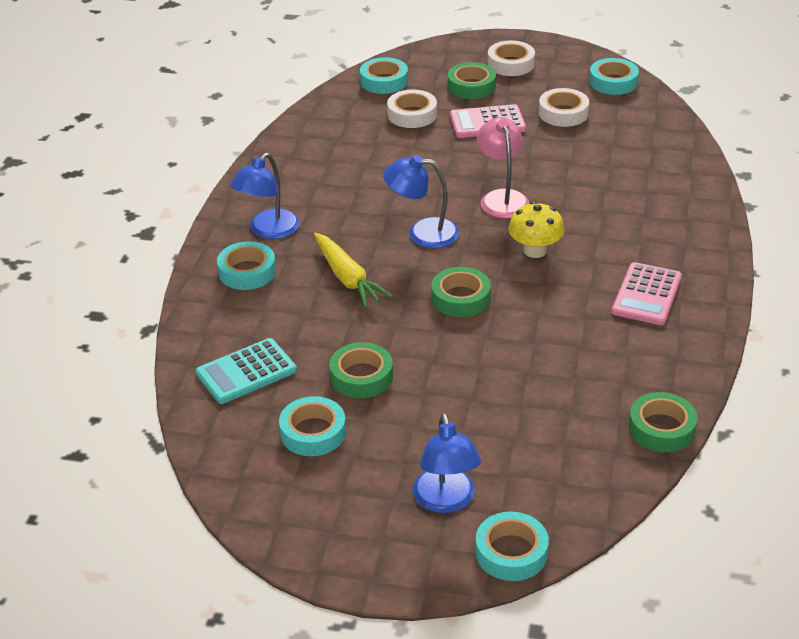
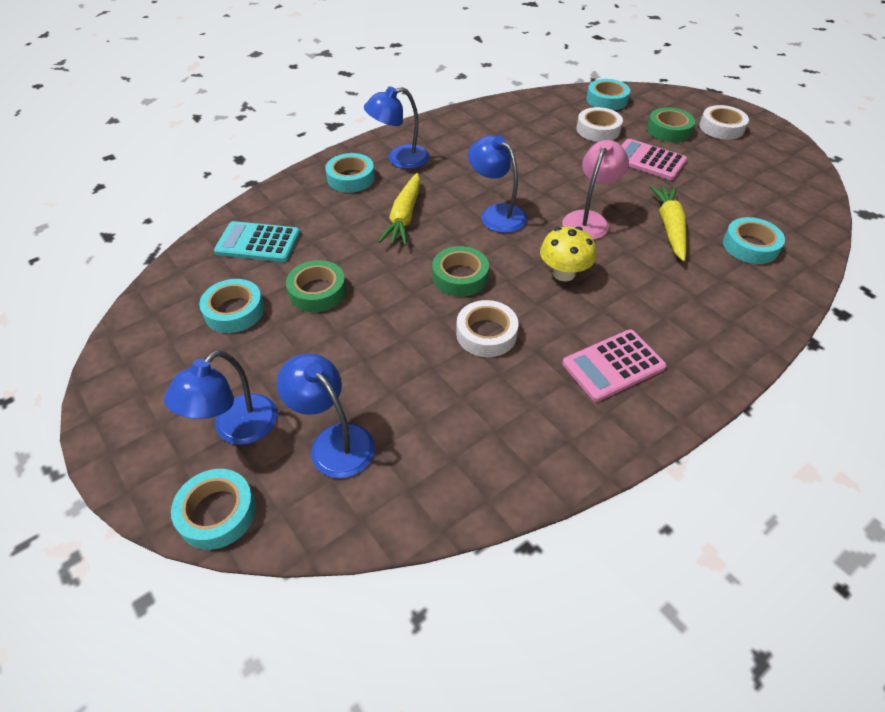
camera: 40 degrees right, 10 degrees up
white tape [539,88,589,127] -> white tape moved to [456,300,519,357]
turquoise tape [589,58,639,95] -> turquoise tape moved to [723,217,785,264]
green tape [629,392,698,452] -> none
none -> blue lamp [277,354,375,478]
none -> yellow carrot [649,185,686,262]

